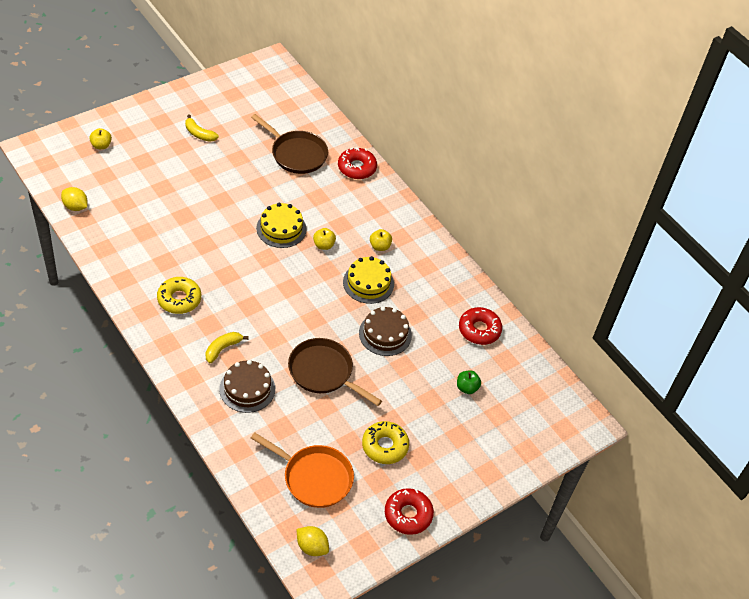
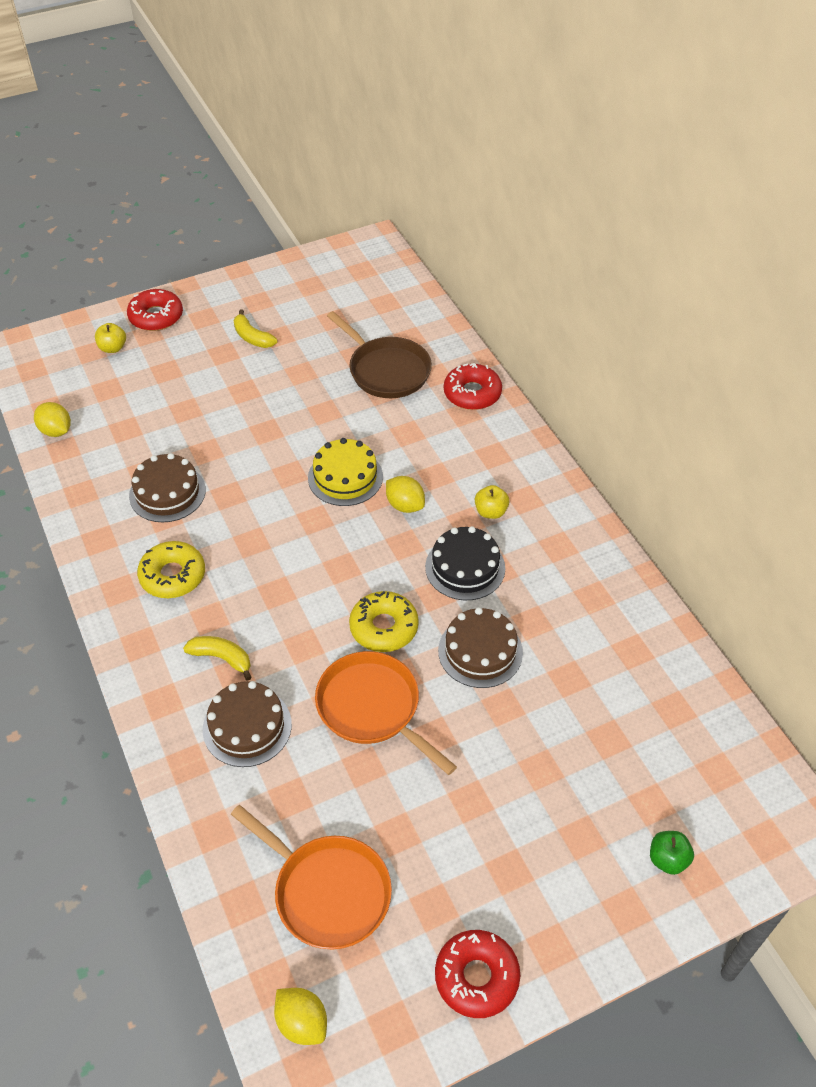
camera: 15 degrees right, 0 degrees up
yellow banana [205,332,249,363] -> yellow banana turned 60 degrees clockwise [183,636,252,681]
brown pan [288,338,382,406] -> orange pan [315,651,457,775]
yellow apple [313,228,336,250] -> yellow lemon [386,476,425,513]
yellow cake [343,256,394,304] -> black cake [425,526,505,600]
yellow donut [362,421,409,464] -> yellow donut moved to [349,591,419,652]
green apple [457,371,481,394] -> green apple moved to [650,831,694,875]
red donut [459,307,502,345] -> red donut moved to [127,289,183,331]
none -> brown cake [129,453,206,522]

